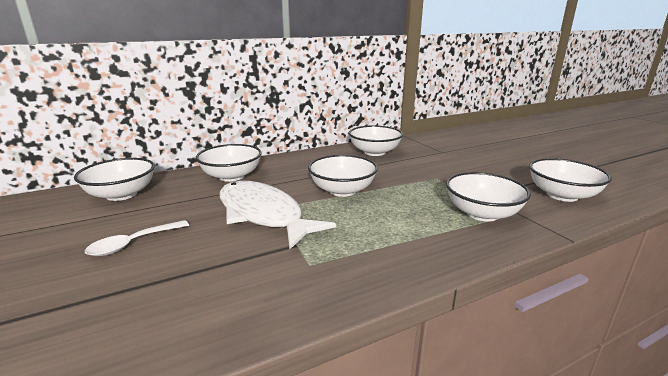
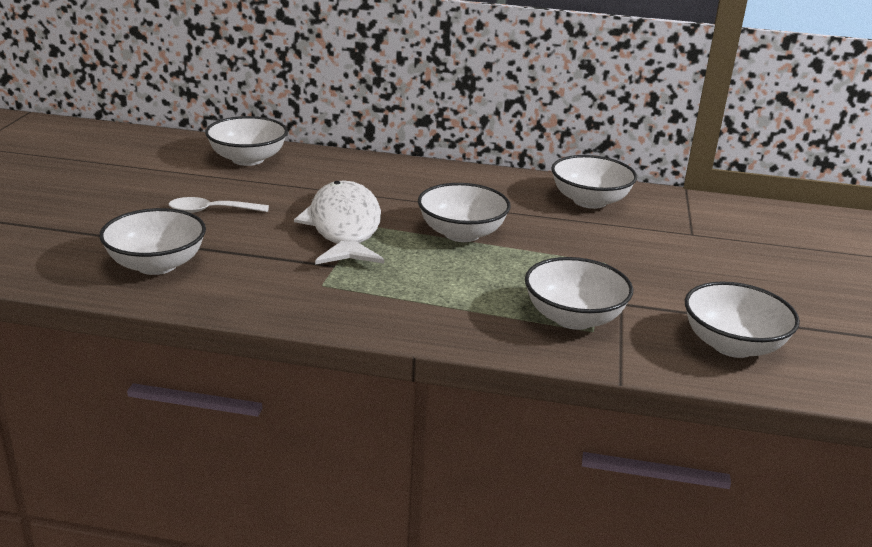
camera: 35 degrees right, 5 degrees up
white bowl [196,144,262,182] -> white bowl moved to [99,208,206,275]

